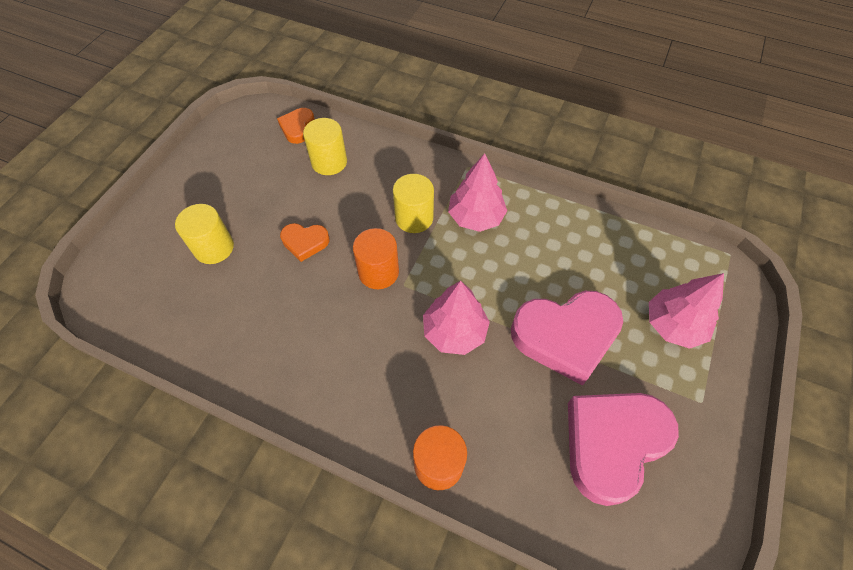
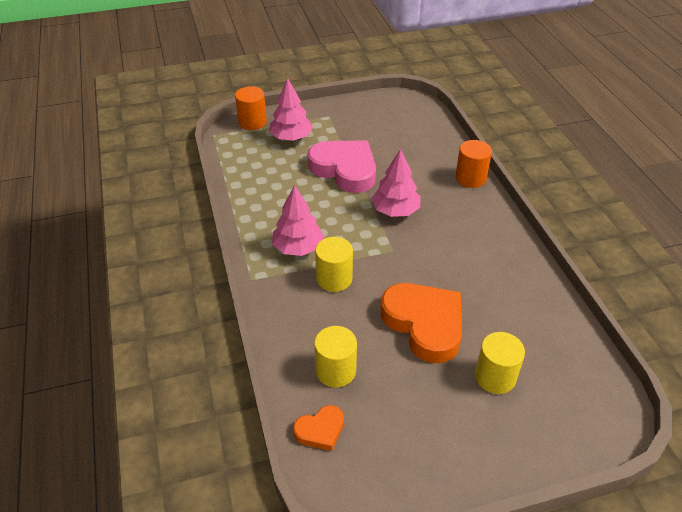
camera: 130 degrees left, 15 degrees down
orange heart [280,223,330,262] -> orange heart [380,283,462,363], size x2.05
orange cylinder [353,228,399,289] -> orange cylinder moved to [235,86,267,130]
pink heart [568,393,679,506] -> none

